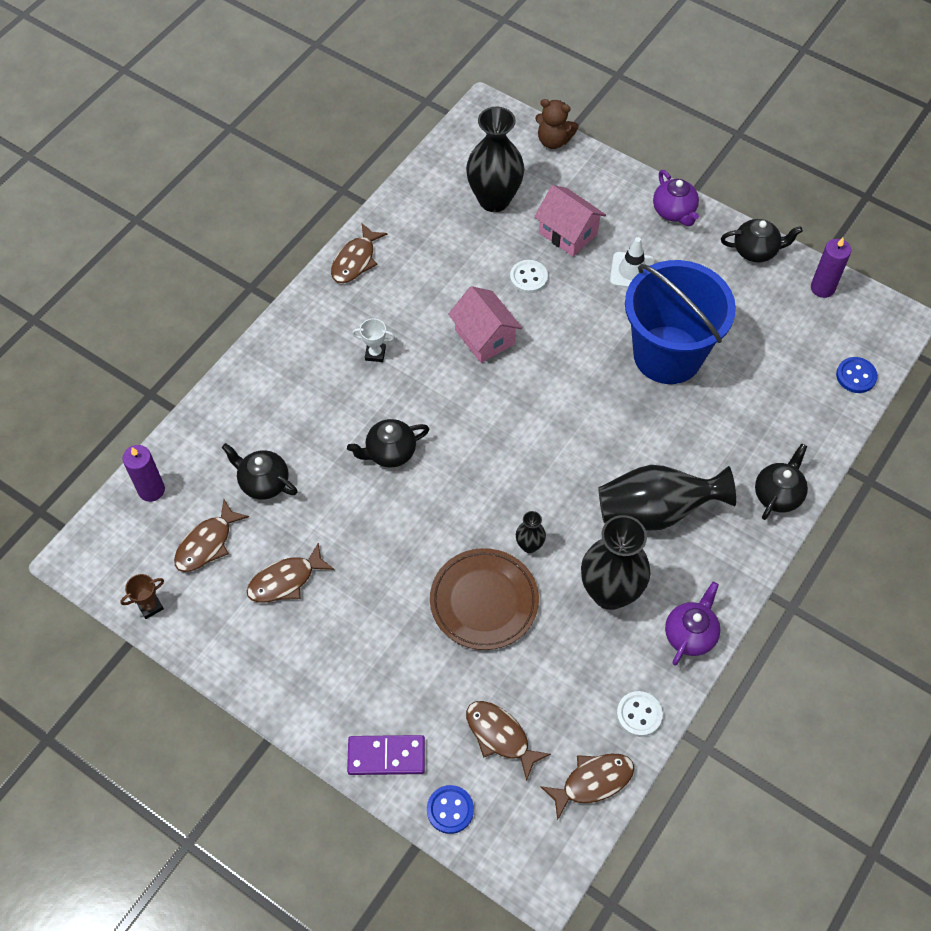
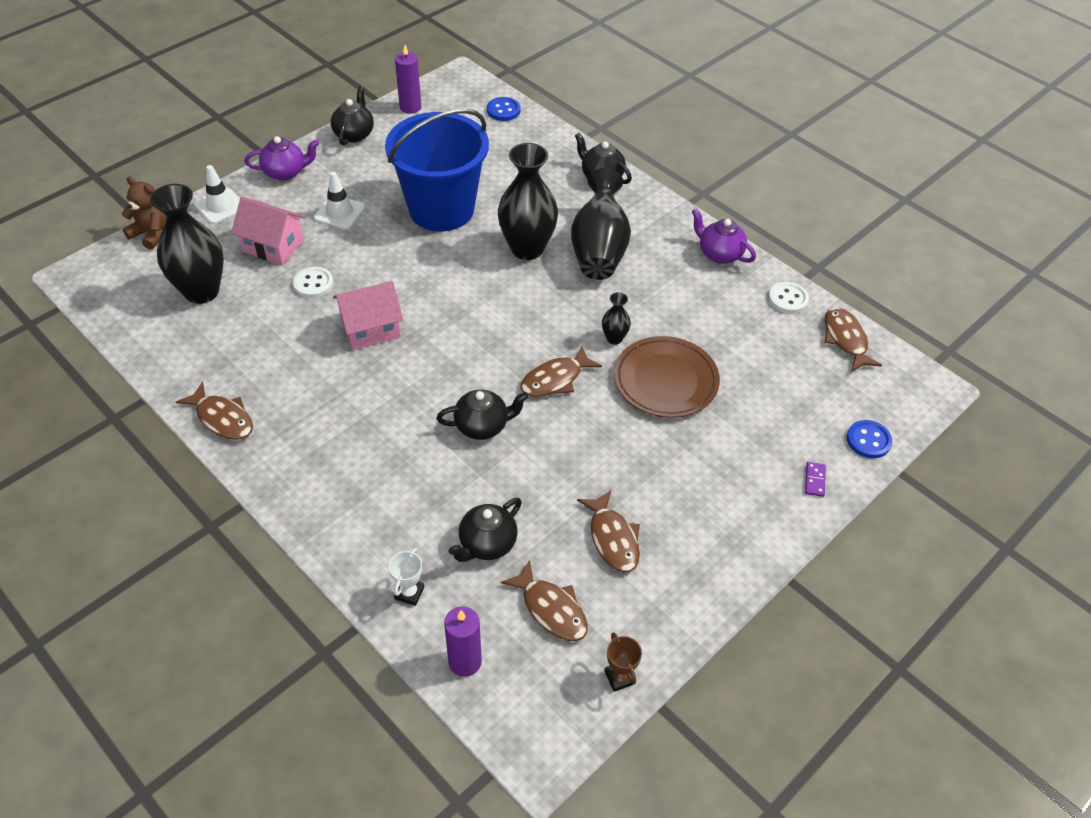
camera: 80 degrees left, 10 degrees down
black teapot [347,419,429,468] -> black teapot turned 90 degrees counterclockwise [436,390,528,440]
purple domino [347,735,425,775] -> purple domino [805,462,826,497], size x0.51
white trophy [352,319,395,362] -> white trophy moved to [389,548,424,606]
brown fish [466,701,551,781] -> brown fish moved to [520,346,602,397]
pink house [534,185,606,257] -> pink house turned 60 degrees clockwise [231,197,305,265]
brown teddy bear [535,99,578,149] -> brown teddy bear turned 90 degrees counterclockwise [122,177,167,250]
black vase [581,515,650,610] -> black vase moved to [498,143,558,260]
none -> white traffic cone [194,165,240,224]

